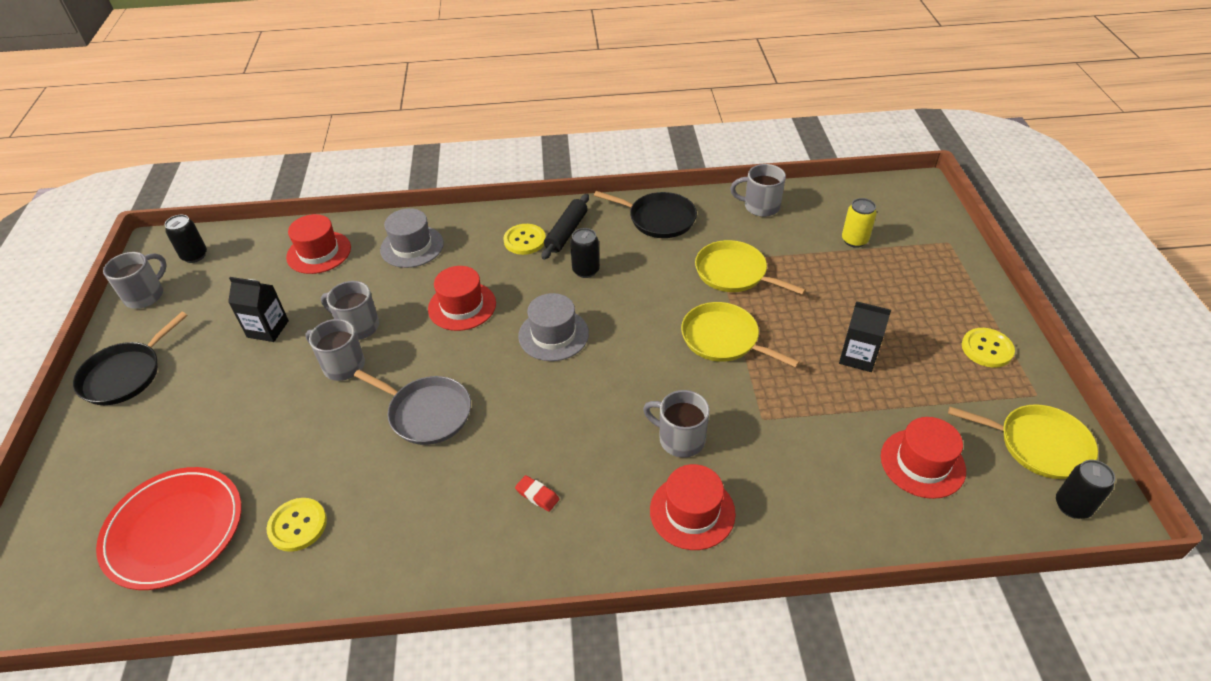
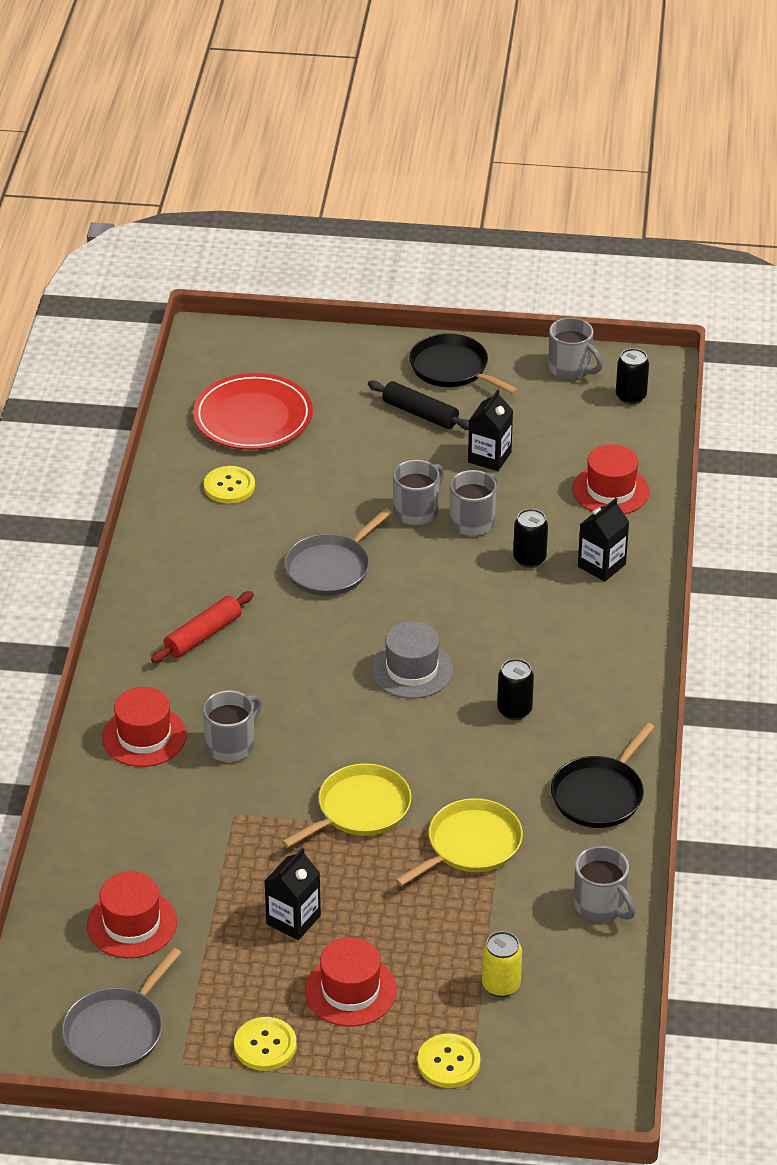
camera: 100 degrees right, 5 degrees down
grey hat [380,208,444,268] -> black carton [578,498,629,582]
red hat [428,266,496,331] -> red hat moved to [305,937,397,1026]
yellow button [504,224,546,255] -> yellow button moved to [417,1033,480,1088]
red eraser [515,475,559,512] -> red rolling pin [151,591,254,663]
black rolling pin [542,194,589,260] -> black rolling pin moved to [368,381,469,430]
grey mug [730,164,786,217] -> grey mug turned 120 degrees clockwise [574,846,636,921]
yellow pan [948,404,1098,479] -> grey pan [62,948,181,1071]
black can [1056,460,1115,519] -> black can moved to [513,509,548,568]

